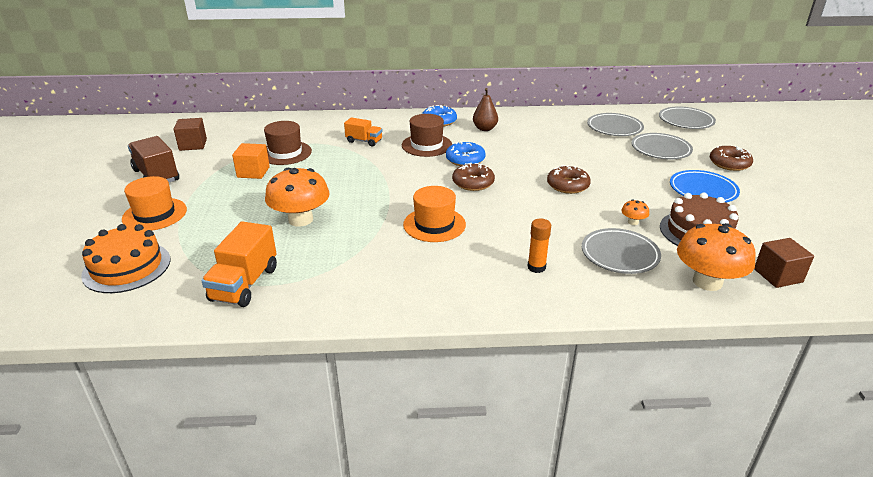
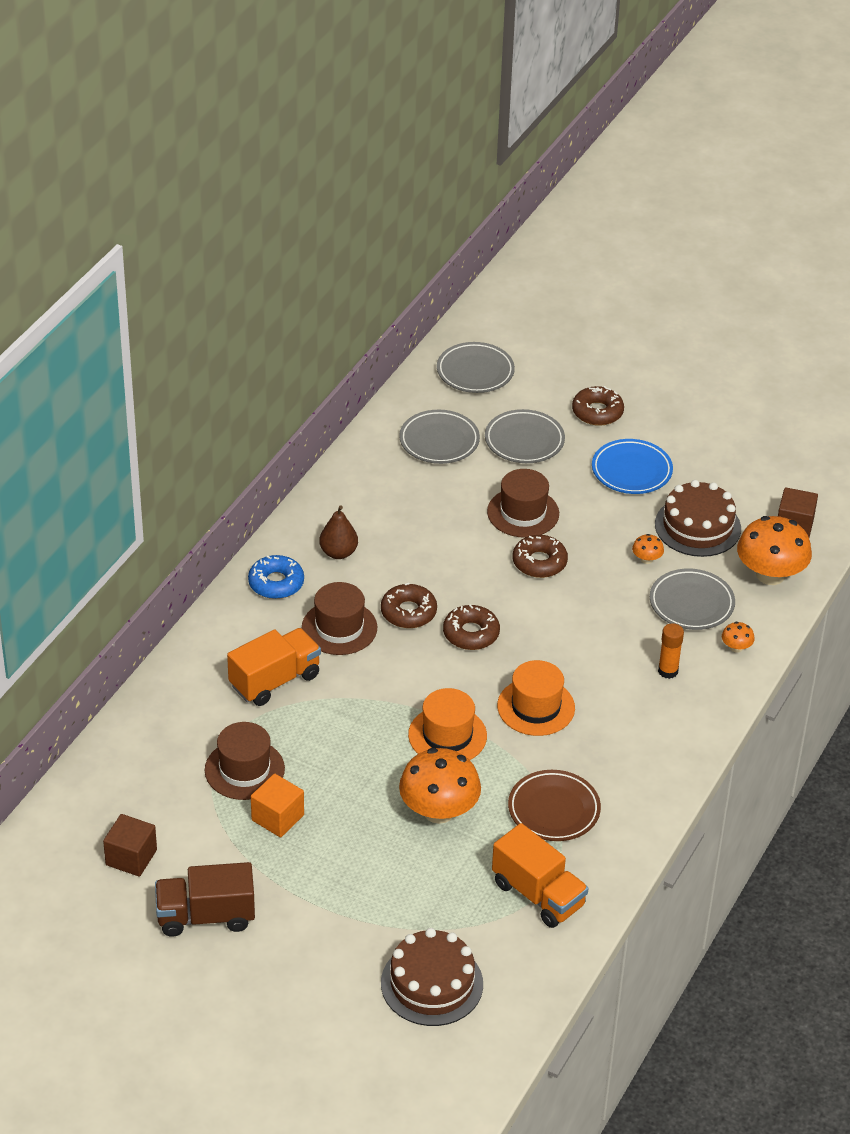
camera: 60 degrees left, 10 degrees up
orange cake [81,224,170,293] -> brown cake [381,928,483,1026]
orange hat [122,176,187,231] -> orange hat moved to [408,688,487,760]
orange truck [344,117,383,147] -> orange truck [227,628,321,706], size x1.63
blue donut [446,141,486,166] -> brown donut [381,583,437,628]
none -> brown hat [487,469,559,538]
none -> brown plate [508,770,601,841]
none -> orange mushroom [722,622,755,653]

